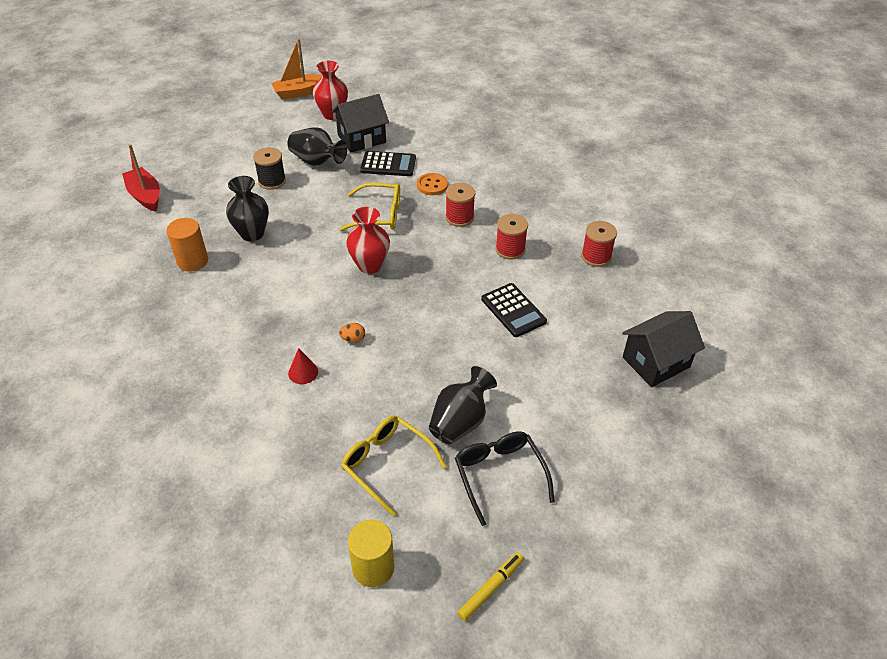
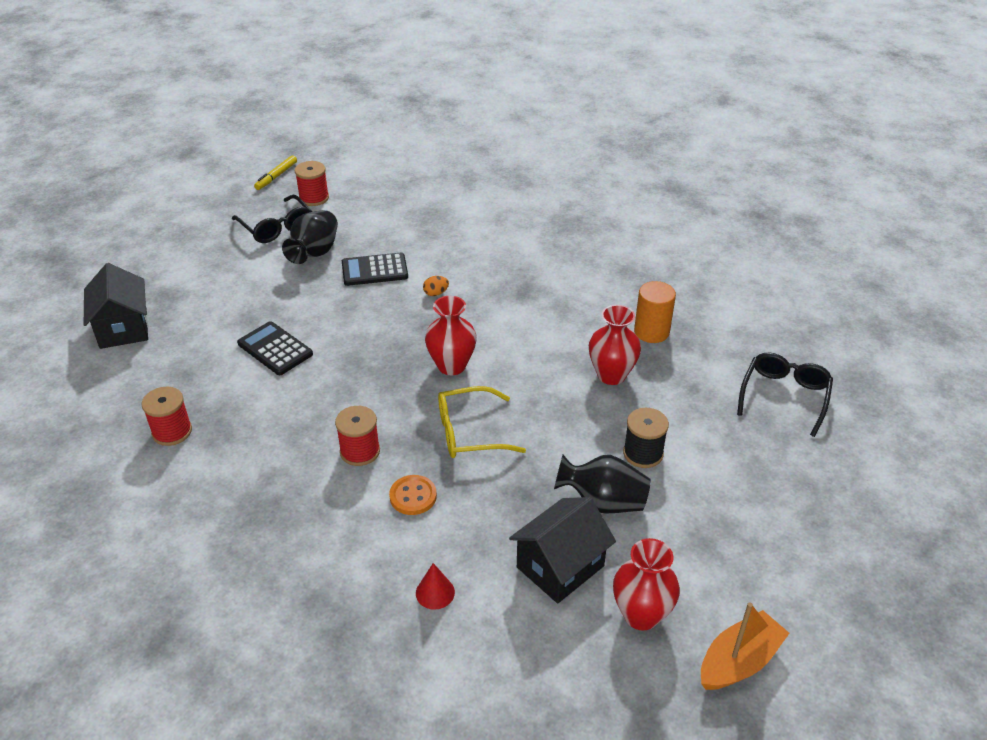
camera: 165 degrees right, 5 degrees down
red boat [122,144,160,211] -> black glasses [737,353,833,437]
black vase [226,176,269,242] -> red vase [589,305,641,385]
red cone [288,348,318,384] -> red cone moved to [416,563,455,610]
yellow glasses [341,416,447,517] -> none
yellow cylinder [348,520,395,587] -> none
black calculator [360,151,416,176] -> black calculator moved to [342,252,408,286]
red spool [495,214,528,260] -> red spool moved to [295,161,329,206]
black house [622,311,705,387] -> black house turned 60 degrees counterclockwise [84,263,149,349]

